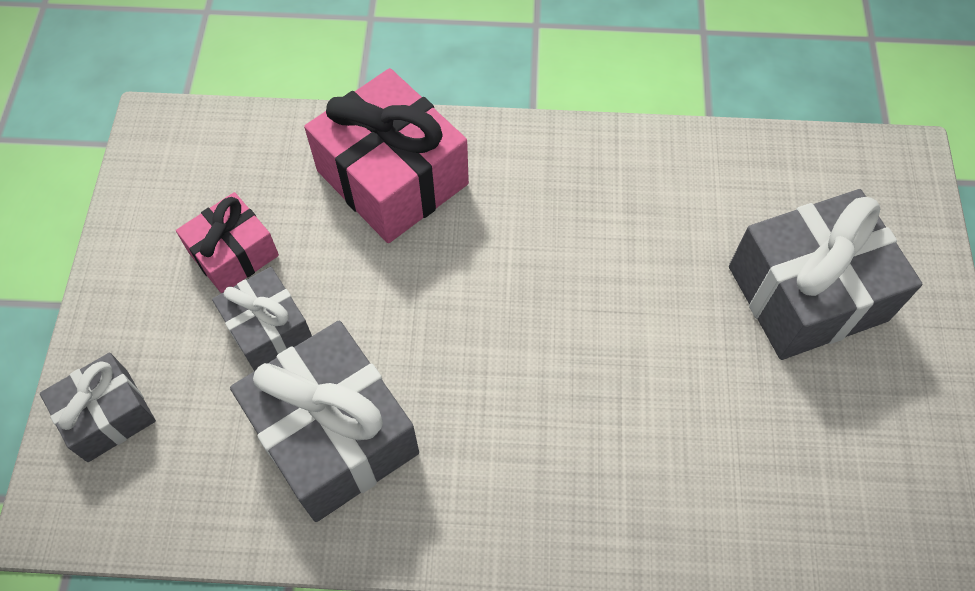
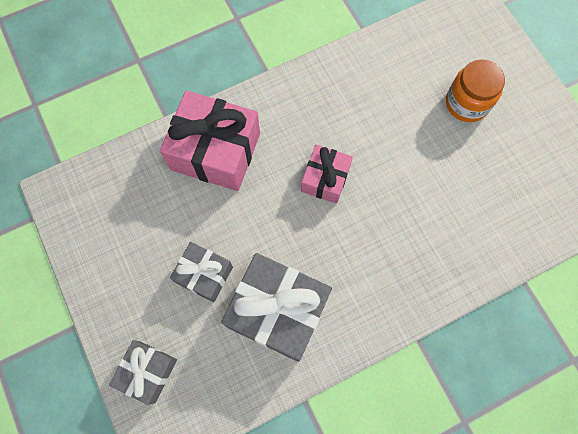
camera: 30 degrees left, 10 degrees up
pink gift [176,192,279,293] -> pink gift moved to [301,145,353,204]
grey gift [729,189,922,360] -> orange jar [446,59,505,122]

